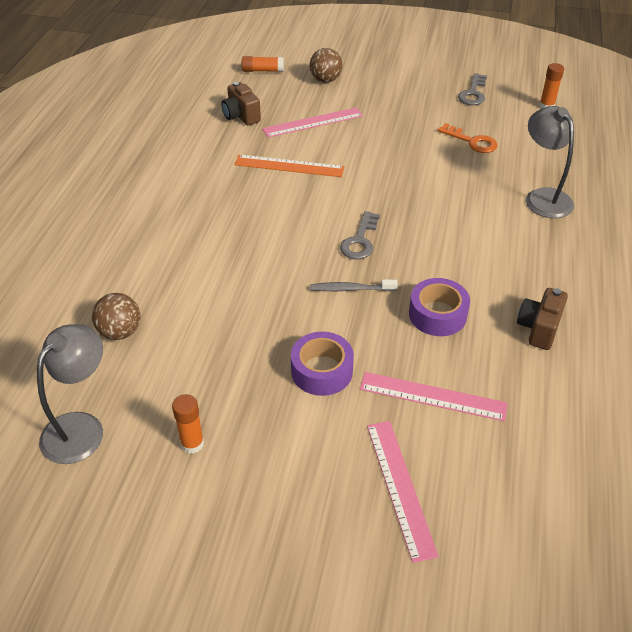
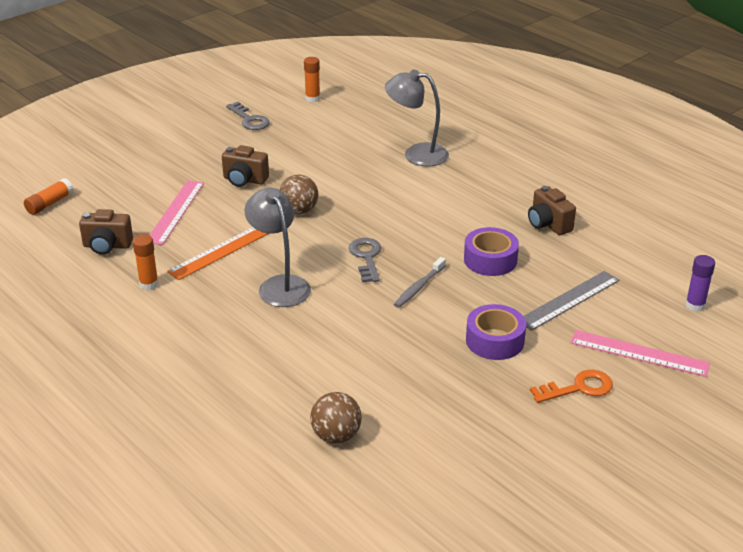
camera: 55 degrees left, 10 degrees down
grey lamp [37,324,103,464] -> grey lamp moved to [244,188,311,307]
orange glue stick [172,394,204,454] -> orange glue stick moved to [133,235,159,290]
brown ball [309,48,343,83] -> brown ball moved to [279,175,318,214]
grey key [340,211,380,259] -> grey key turned 150 degrees counterclockwise [349,238,382,282]
pink ruler [360,372,508,422] -> grey ruler [523,271,619,331]
orange key [438,123,498,153] -> orange key moved to [530,370,613,403]
none -> brown camera [222,145,269,187]
none -> purple glue stick [685,255,715,312]

